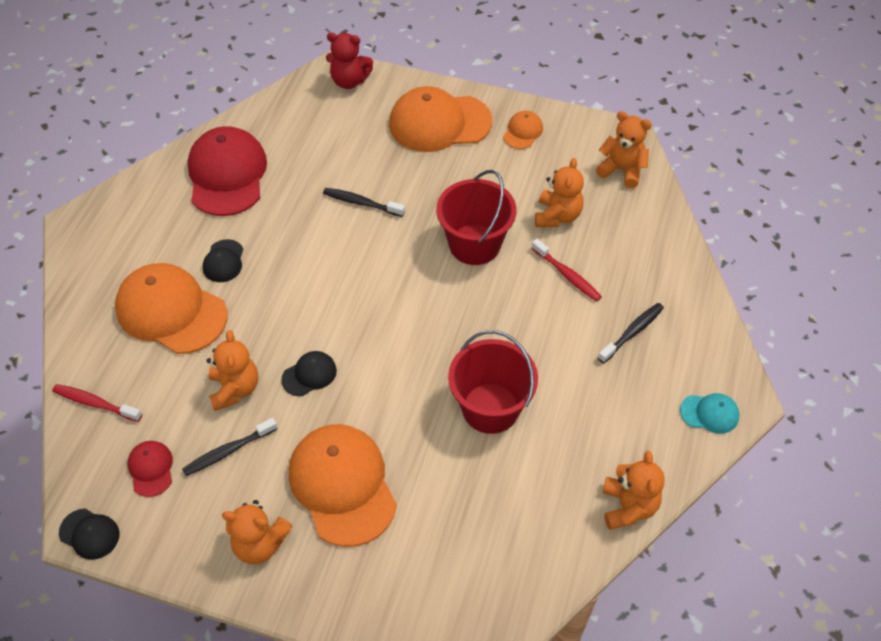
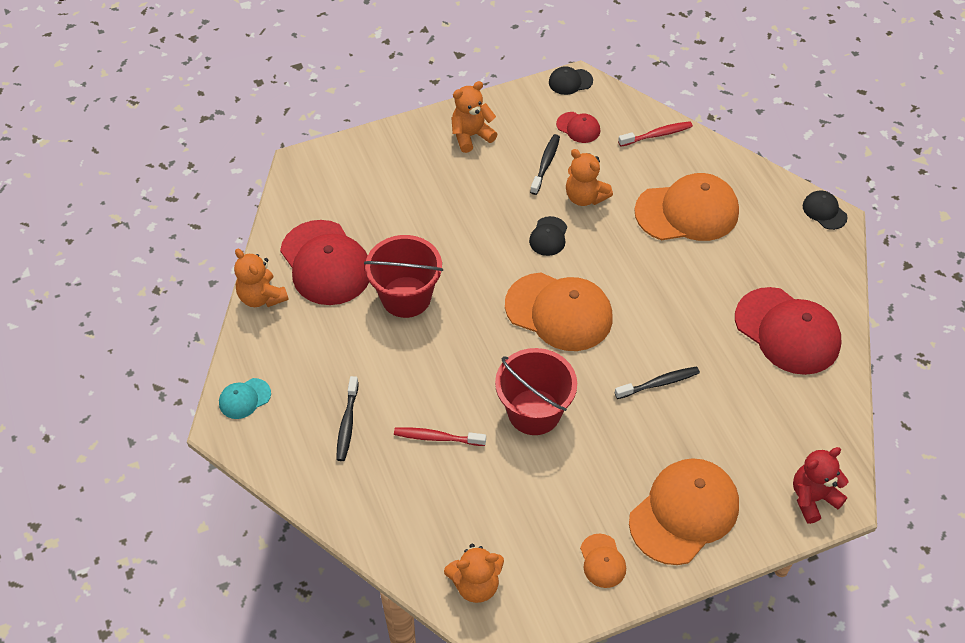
camera: 140 degrees right, 0 degrees up
black cap [203,239,243,282] -> black cap moved to [803,191,848,230]
orange cap [289,424,397,547] -> orange cap moved to [505,272,613,351]
orange teddy bear [535,158,584,227] -> none
none -> red cap [280,220,369,305]

